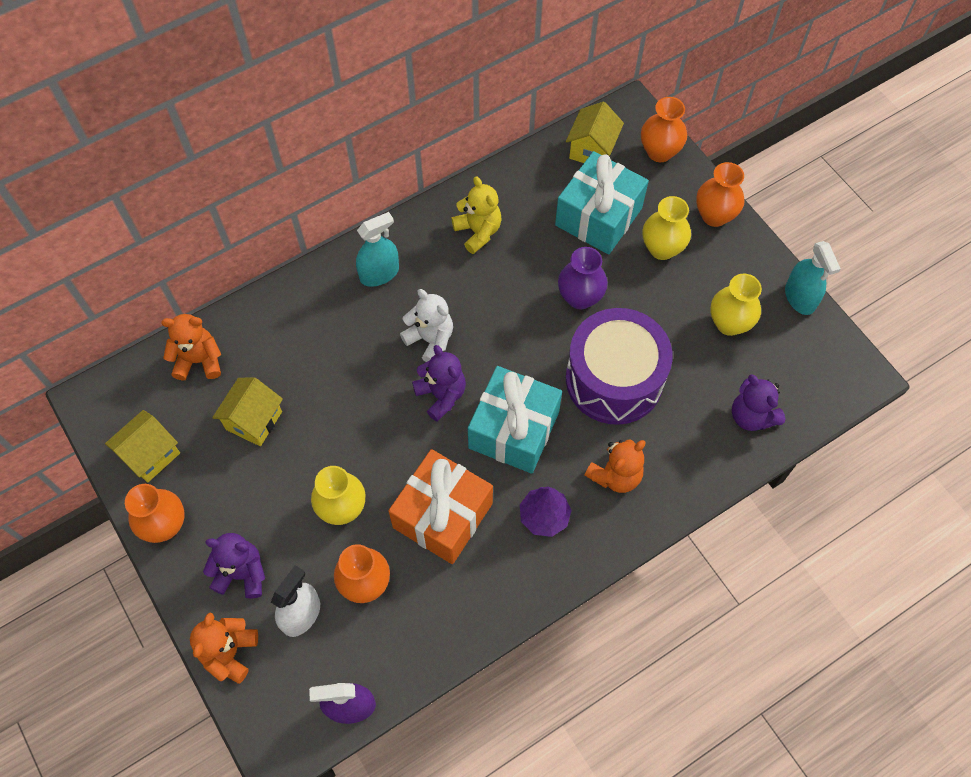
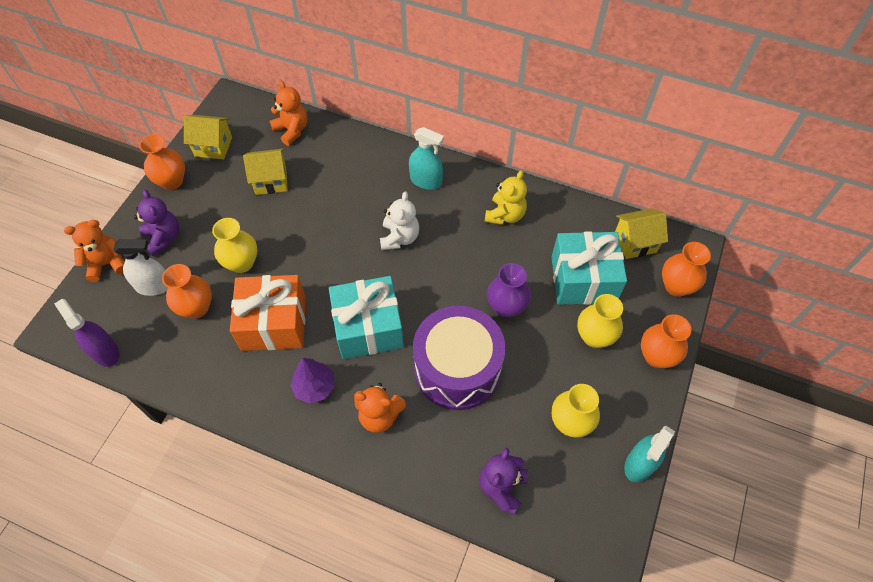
camera: 55 degrees right, 5 degrees down
purple teddy bear [412,345,466,422] -> none

